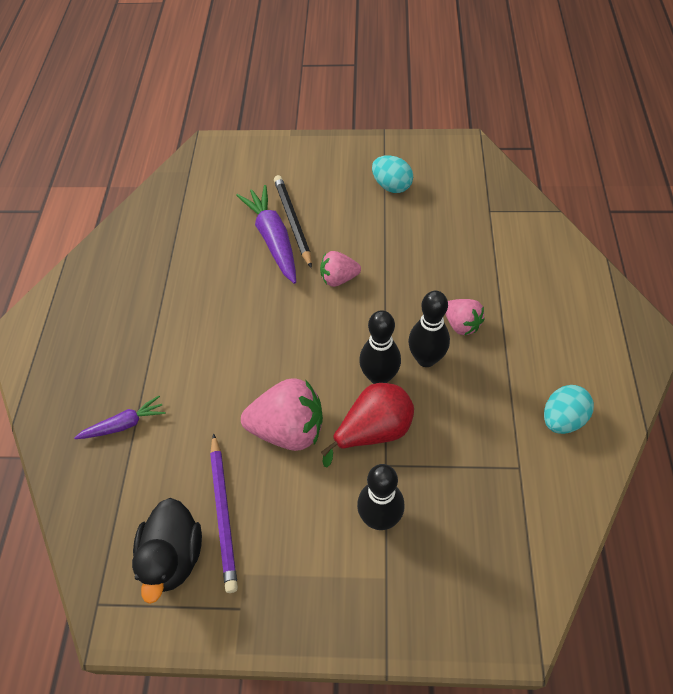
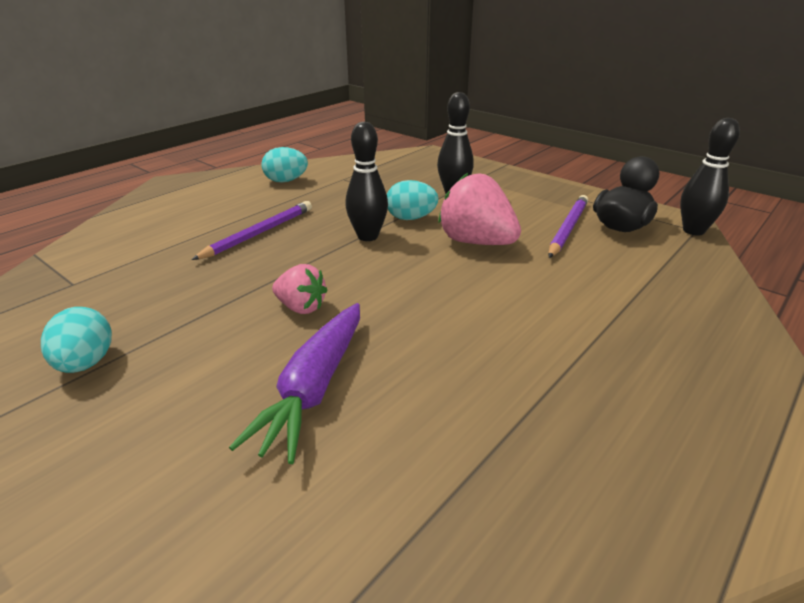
camera: 145 degrees left, 25 degrees down
purple carrot [74,396,165,439] -> none
black pencil [274,175,312,268] -> none
red pear [321,383,414,468] -> turquoise egg [387,180,439,220]
black bowling pin [408,291,450,367] -> black bowling pin moved to [680,118,740,236]
pink strawberry [446,299,484,335] -> purple pencil [191,201,312,260]

